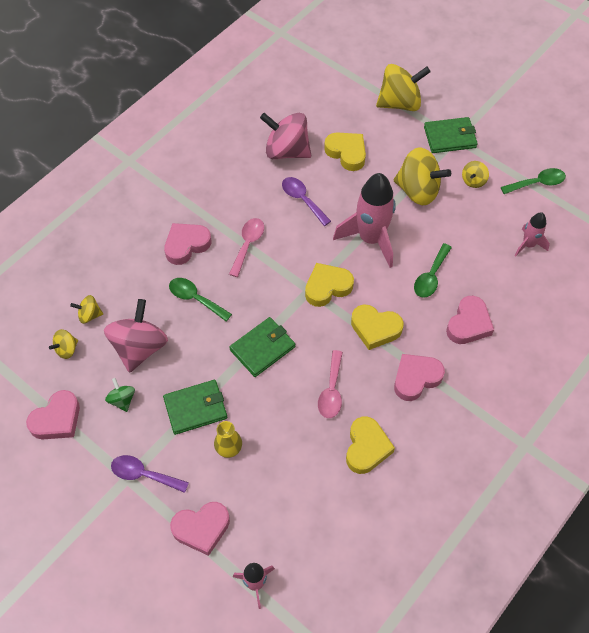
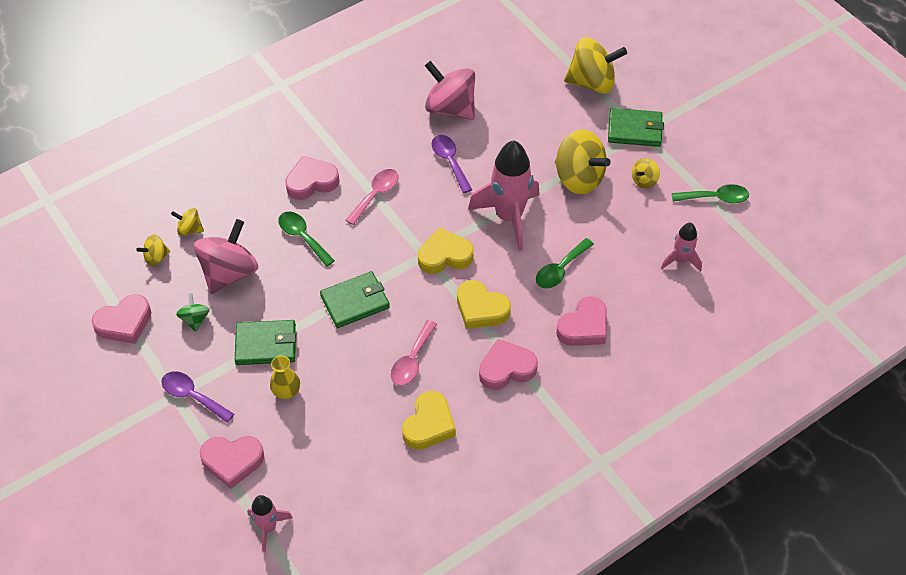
camera: 15 degrees right, 5 degrees down
yellow heart [324,133,366,171] -> none

